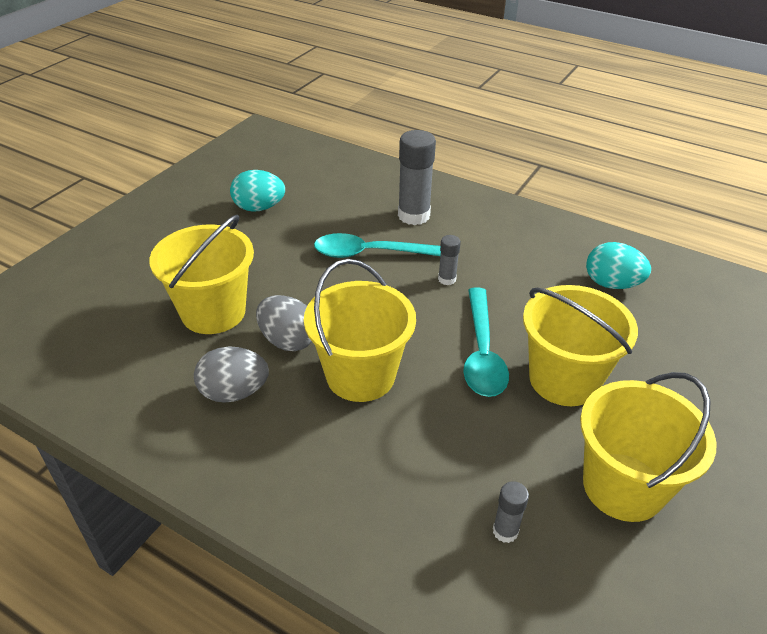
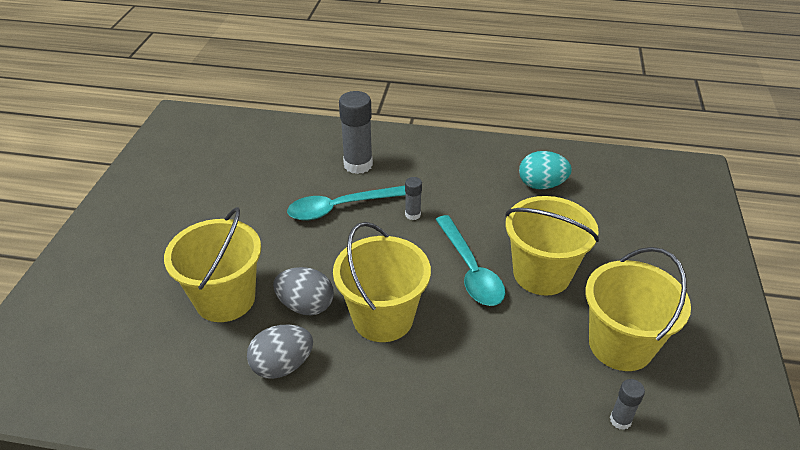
camera: 20 degrees left, 0 degrees up
turquoise egg [230,170,285,212] -> none
grey glue stick [493,481,529,543] -> grey glue stick moved to [610,379,645,430]

